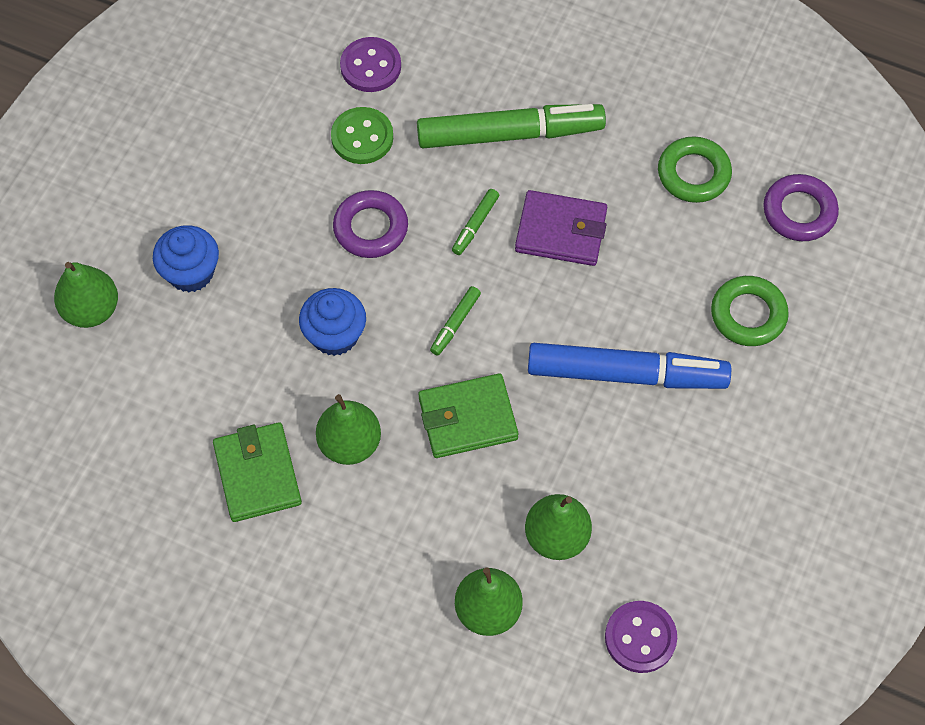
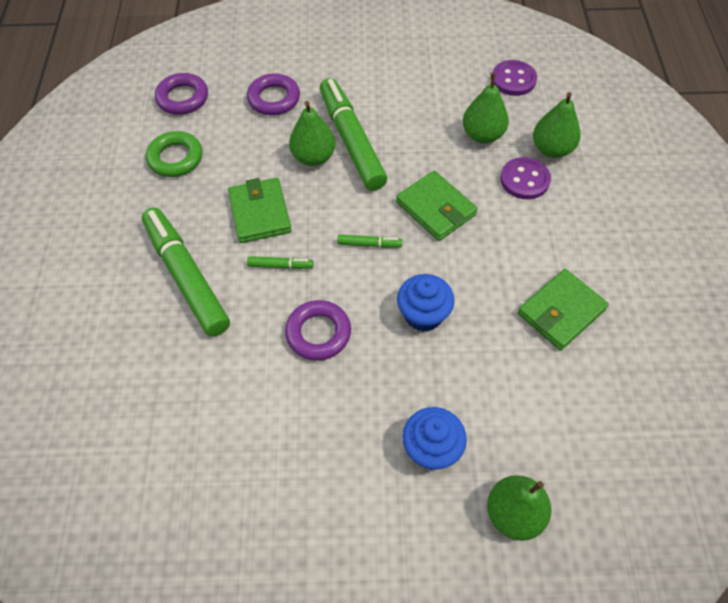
camera: 115 degrees left, 5 degrees down
green pear [316,394,381,465] -> green pear moved to [289,101,335,166]
green button [331,107,393,164] -> none
purple button [340,37,401,92] -> purple button moved to [500,157,551,199]
purple wallet [515,190,607,266] -> green wallet [228,178,292,243]
blue marker [528,343,731,389] -> green marker [320,78,387,191]
green ring [711,276,789,346] -> purple ring [247,73,300,115]

